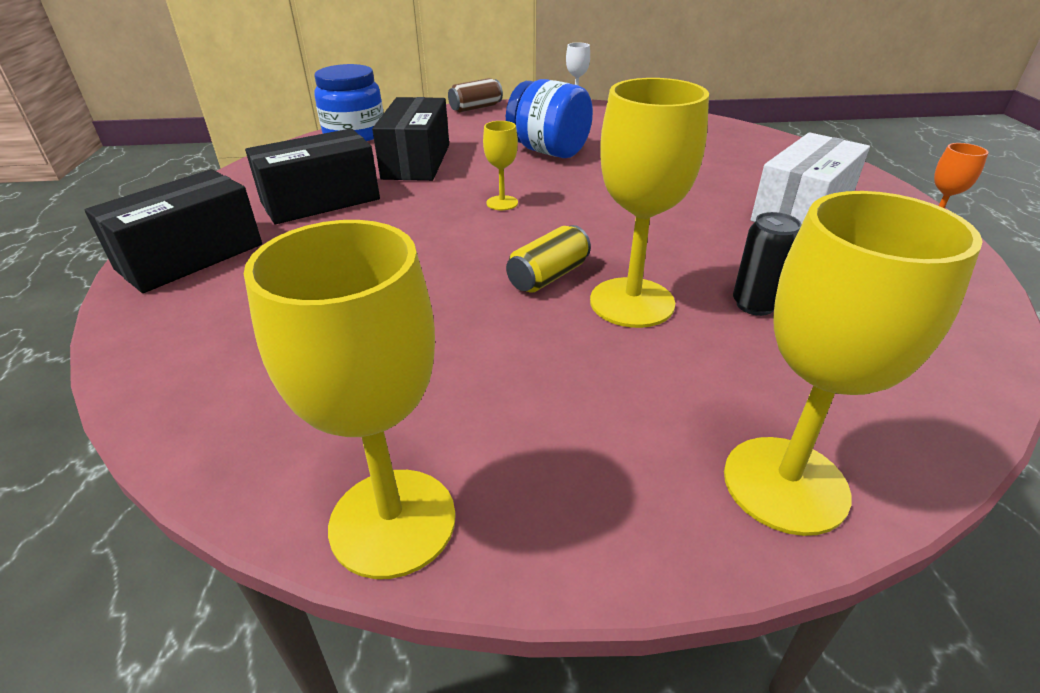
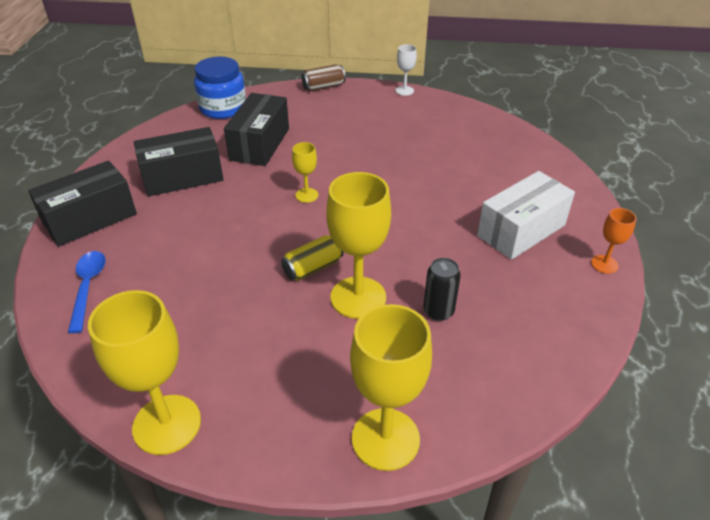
camera: 10 degrees right, 5 degrees up
blue jar [506,79,593,158] -> none
none -> blue spoon [68,251,106,333]

